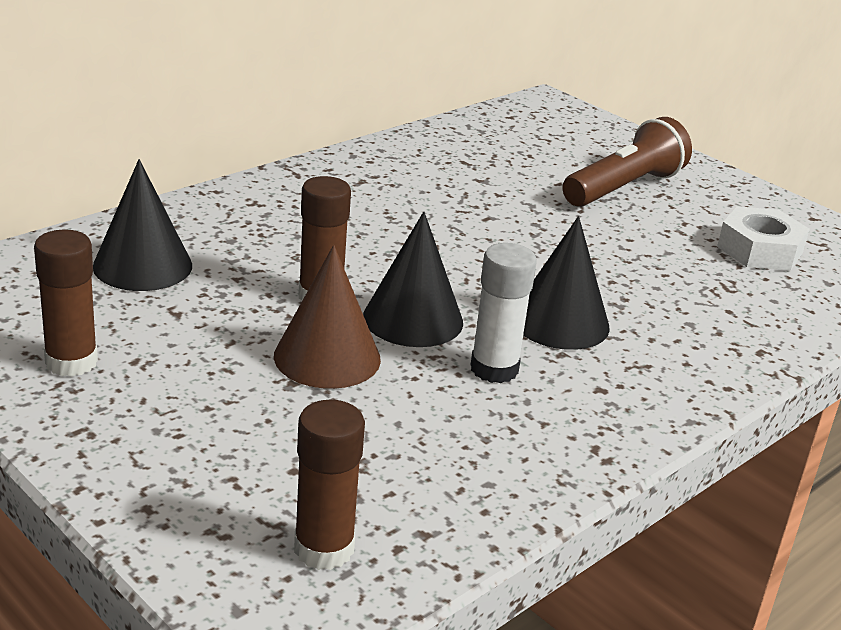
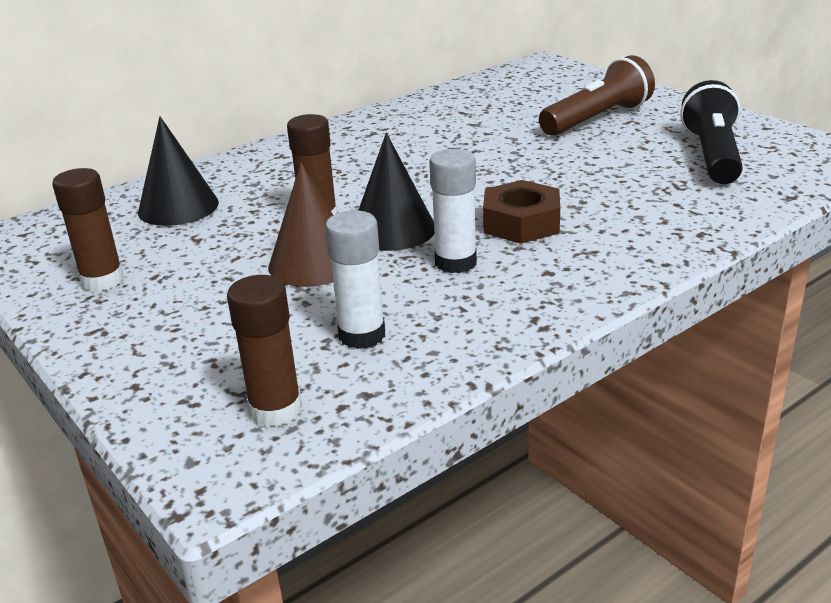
camera: 10 degrees right, 0 degrees up
black cone [523,216,610,350] -> brown nut [483,180,560,244]
white nut [717,206,810,271] -> black flashlight [680,80,743,184]
none -> white glue stick [325,210,385,349]

